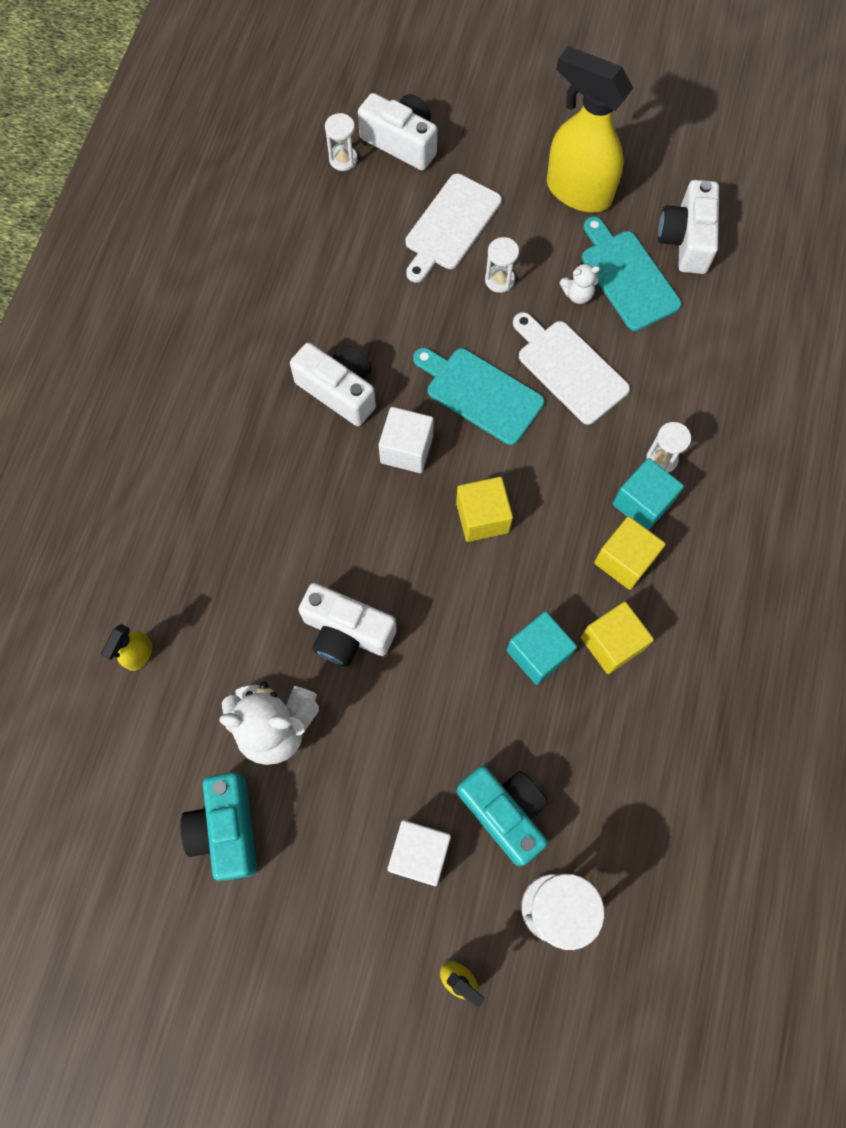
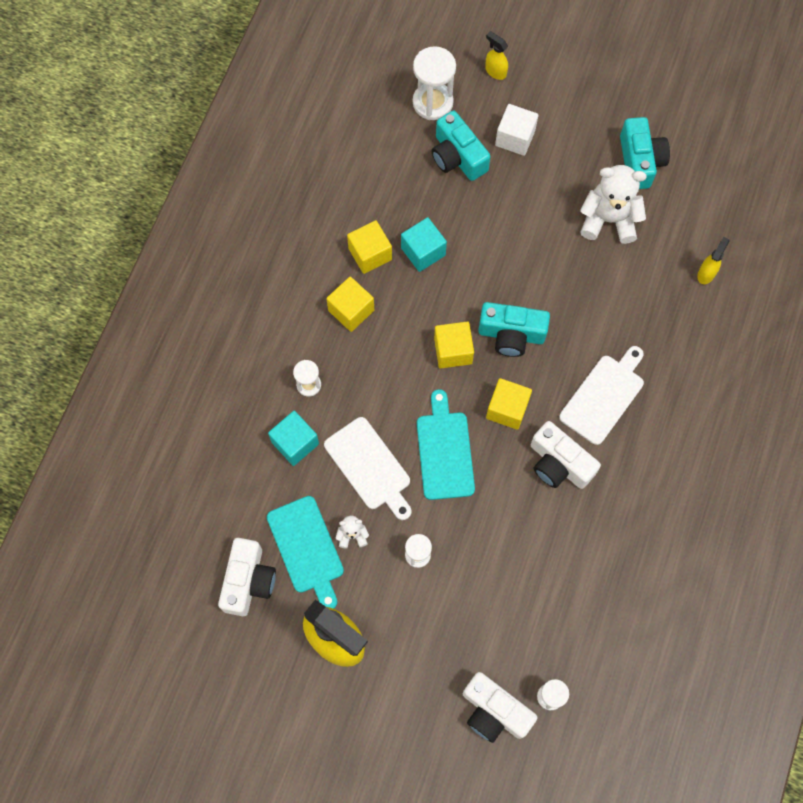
camera: 175 degrees left, 0 degrees up
white camera [298,583,397,666] -> none
white cube [379,407,434,473] -> yellow cube [486,378,532,430]
white cutting board [406,174,502,283] -> white cutting board moved to [559,346,644,445]
turquoise cutting board [413,348,544,445] -> turquoise cutting board turned 135 degrees counterclockwise [417,389,475,500]
turquoise cube [613,458,684,530] -> turquoise cube moved to [268,411,319,466]
none -> turquoise camera [478,302,550,357]

